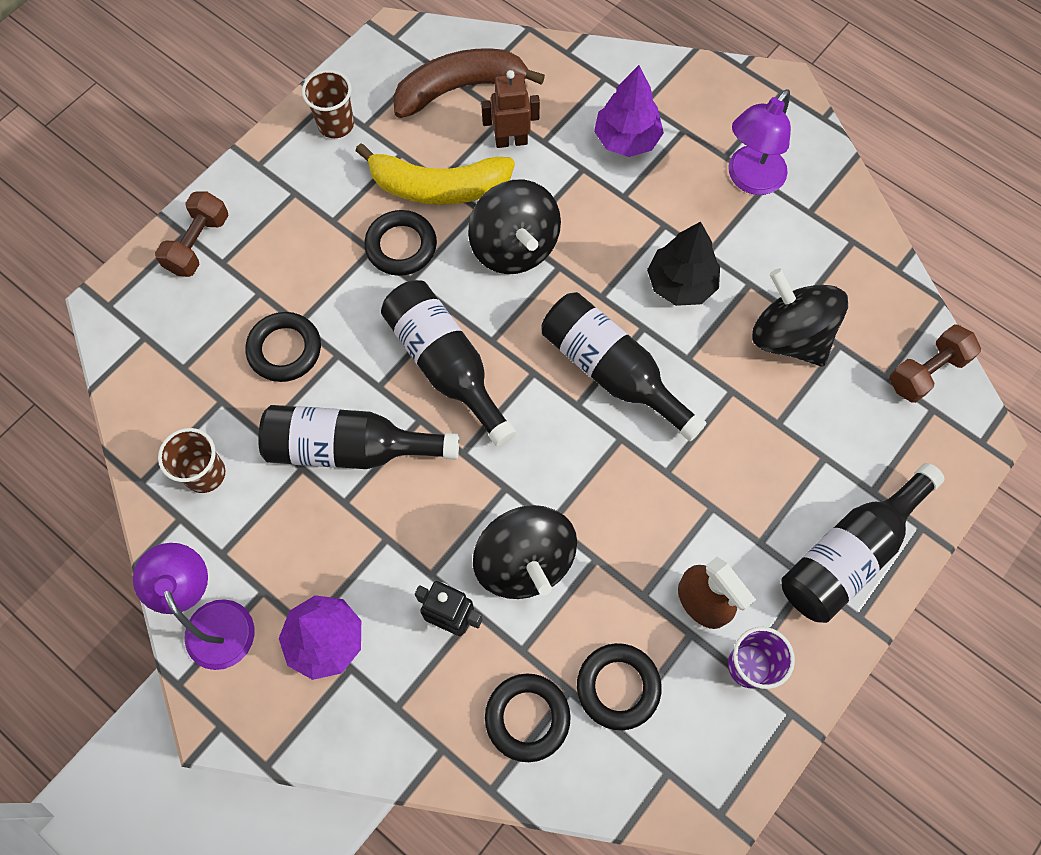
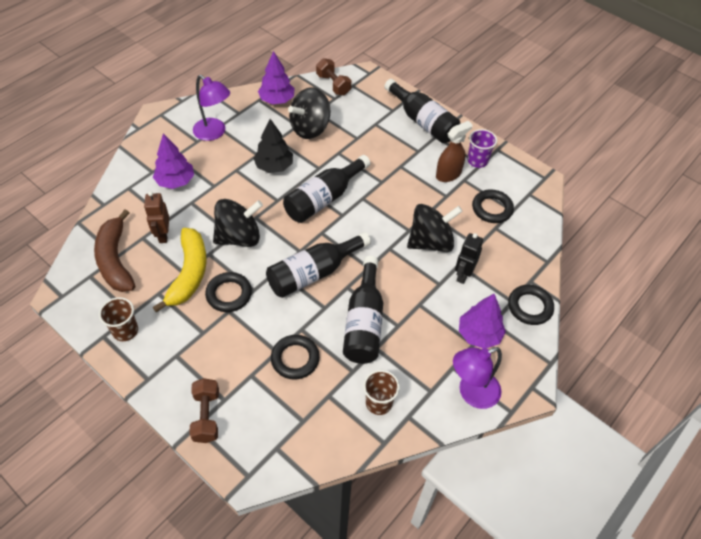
camera: 90 degrees left, 15 degrees down
brown dumbbell [155,191,229,277] -> brown dumbbell turned 60 degrees clockwise [189,378,219,443]
black ring [485,673,571,762] -> black ring moved to [508,285,554,325]
none -> purple tree [258,51,294,104]

